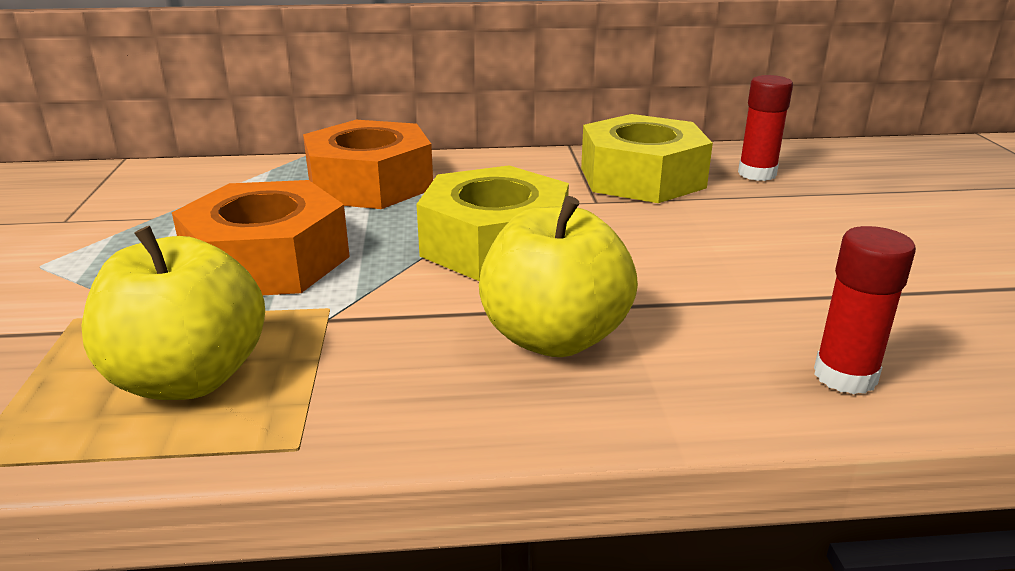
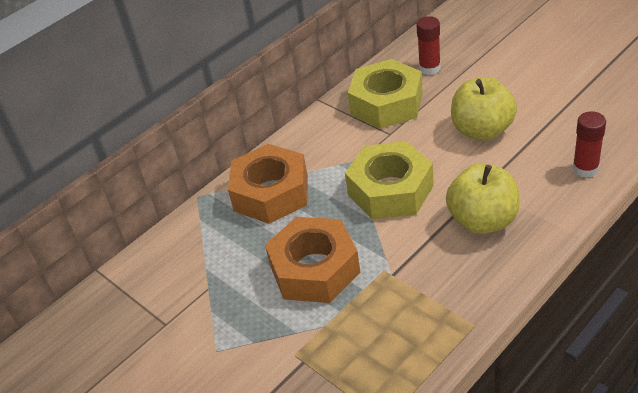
camera: 35 degrees left, 15 degrees up
yellow apple [81,226,265,400] -> yellow apple moved to [451,77,517,141]

